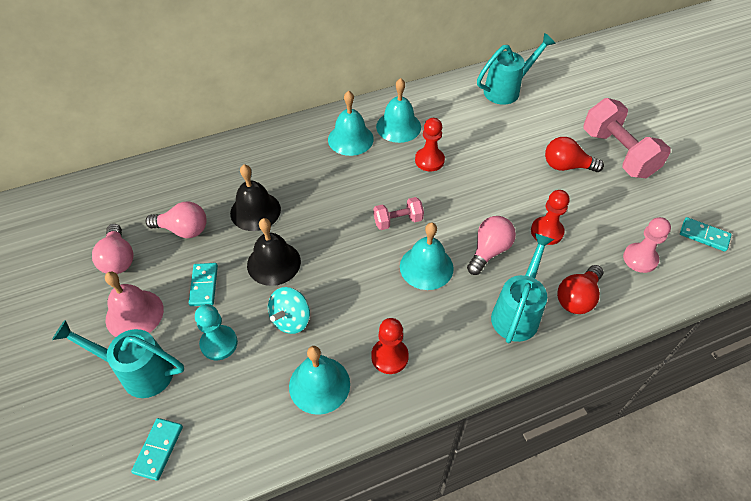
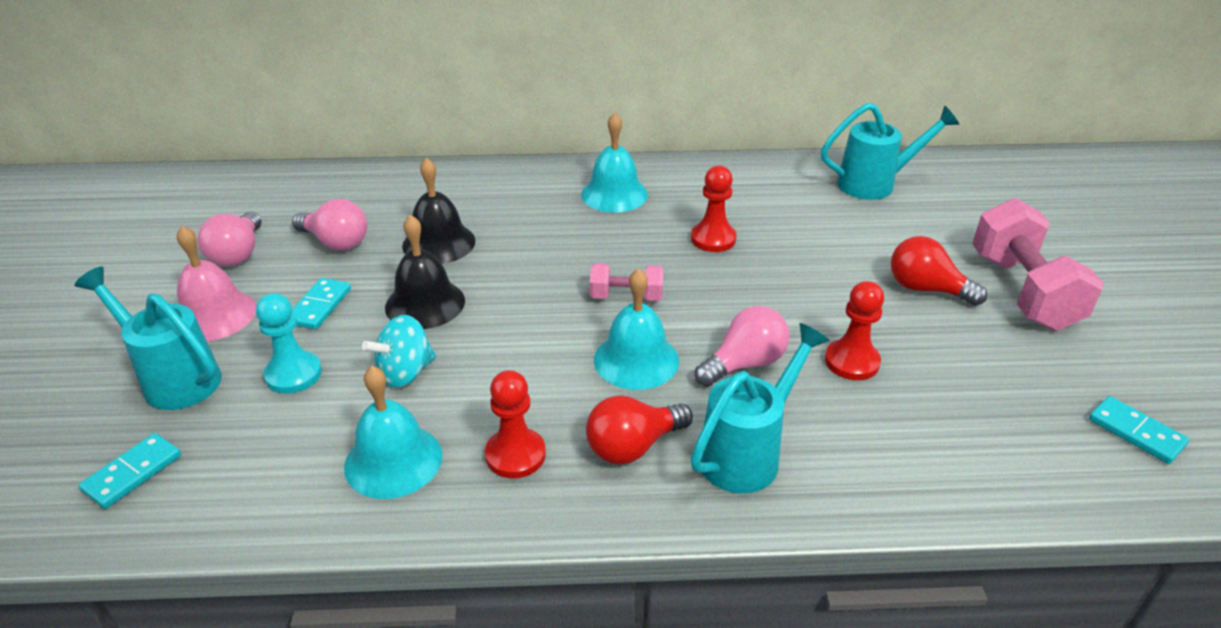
camera: 20 degrees right, 15 degrees down
turquoise bell [376,78,421,143] -> none
red light bulb [557,265,603,314] -> red light bulb moved to [586,395,693,465]
pink pawn [623,217,671,273] -> none

